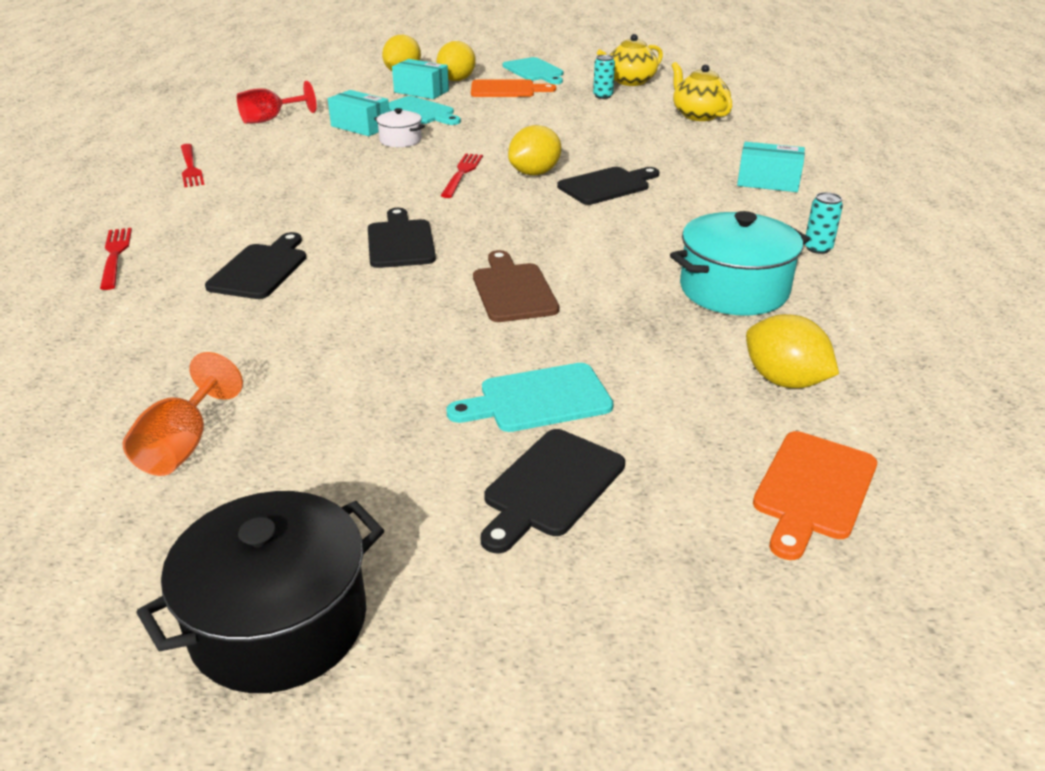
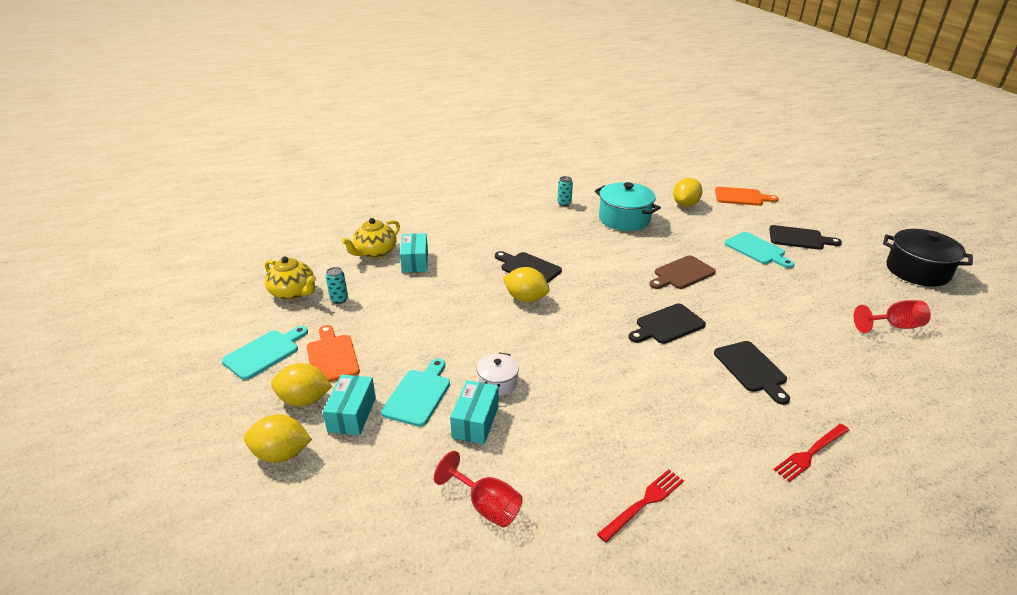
camera: 110 degrees left, 0 degrees up
orange goblet [122,352,243,476] -> red goblet [854,300,931,333]
black cutting board [205,232,306,299] -> black cutting board turned 105 degrees counterclockwise [714,341,790,405]
red fork [440,154,483,198] -> none
turquoise box [737,142,805,192] -> turquoise box moved to [400,233,428,273]

